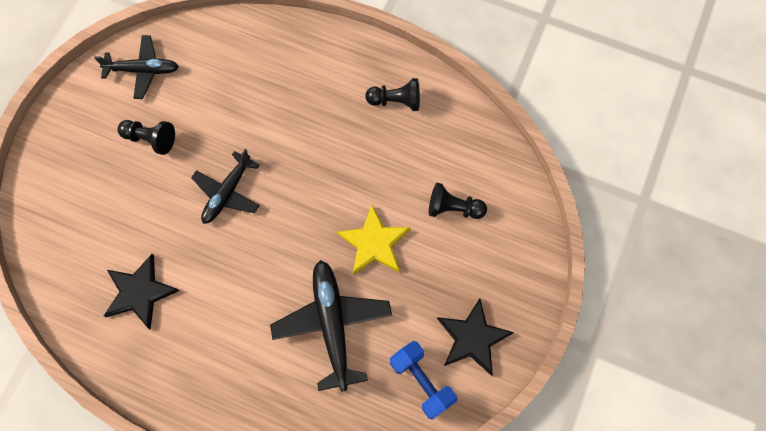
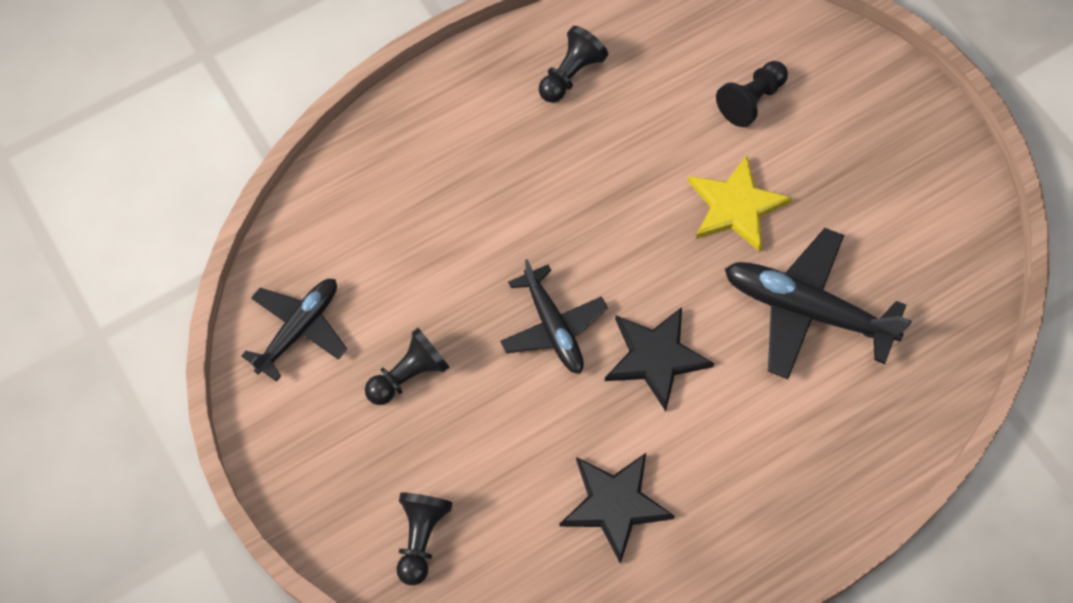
camera: 55 degrees left, 5 degrees down
blue dumbbell [390,341,457,420] -> none
black star [437,298,514,376] -> black star moved to [605,307,714,411]
none -> black pawn [396,492,453,585]

